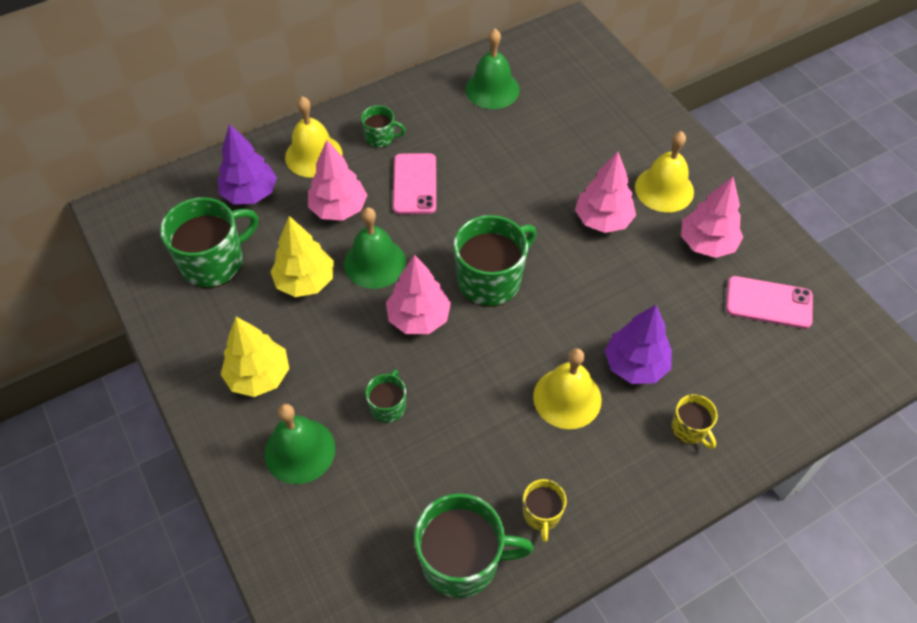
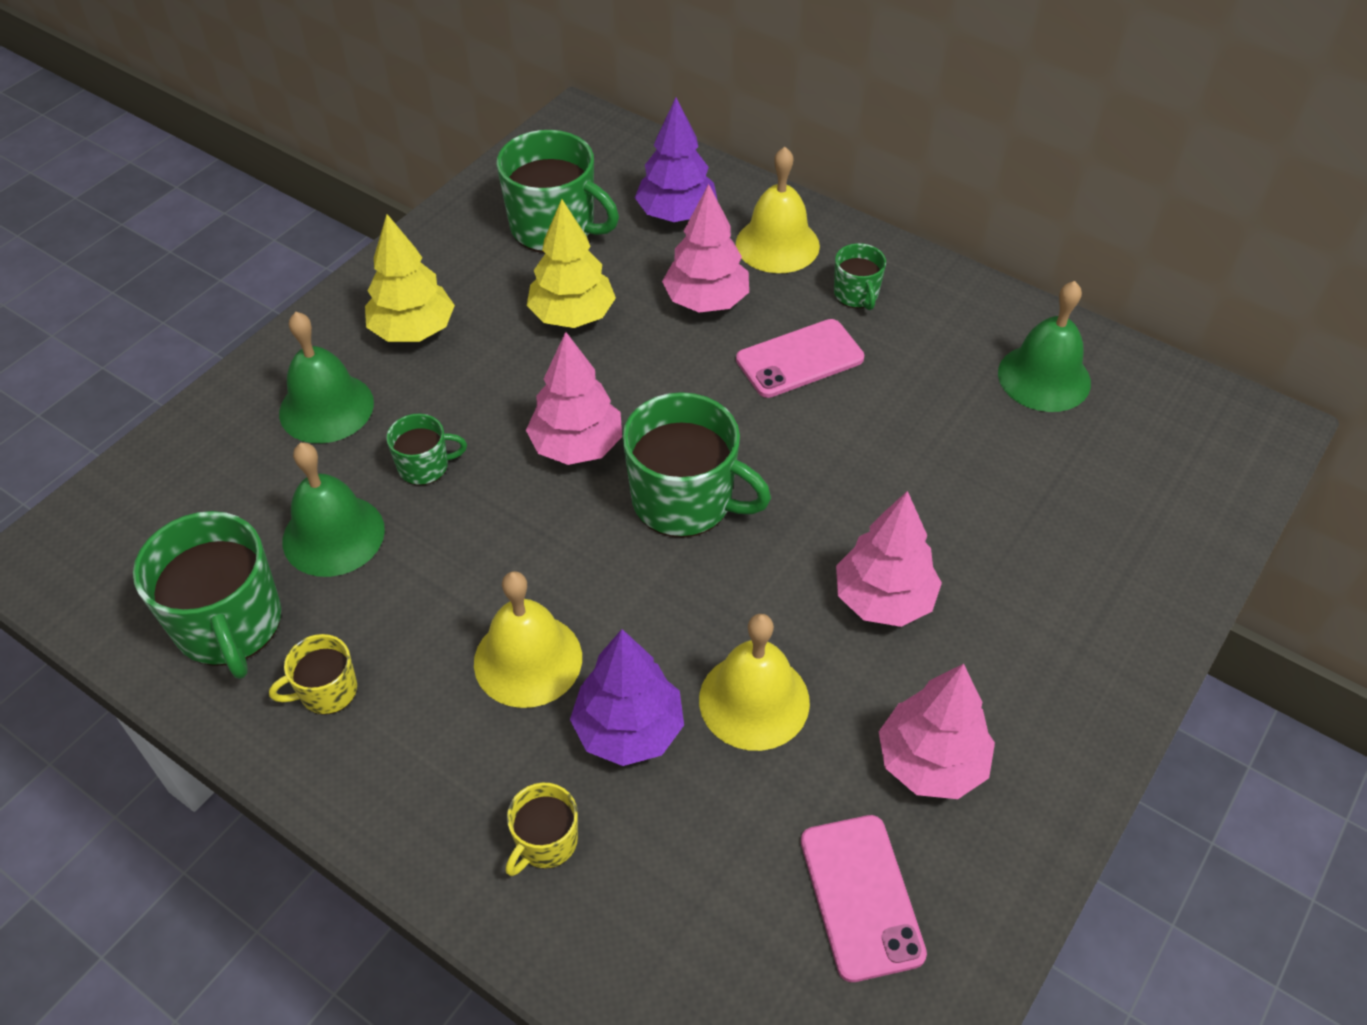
camera: 65 degrees right, 5 degrees down
green bell [344,207,406,289] -> green bell moved to [283,443,385,577]
yellow bell [635,131,694,212] -> yellow bell moved to [699,614,810,751]

